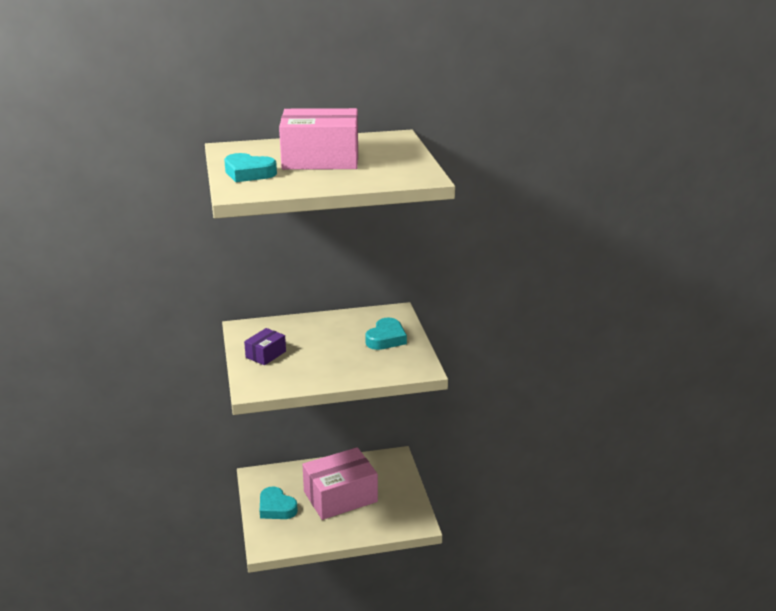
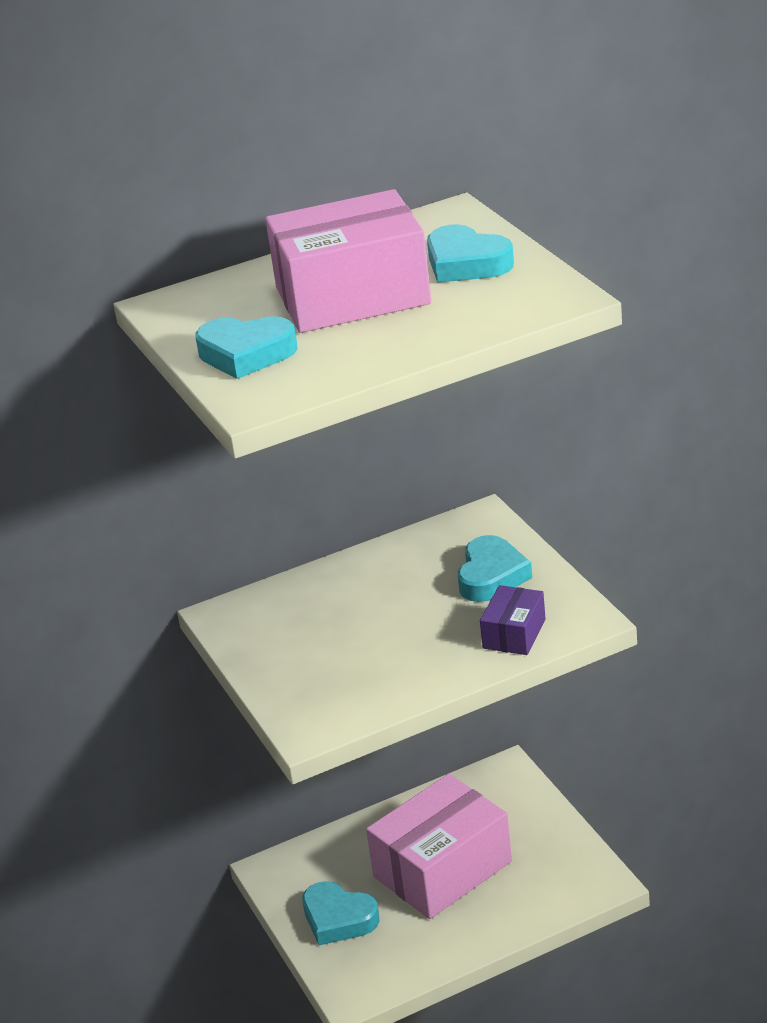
camera: 10 degrees left, 5 degrees up
purple box [244,328,286,365] -> purple box moved to [480,585,546,655]
none -> turquoise heart [427,224,514,283]

